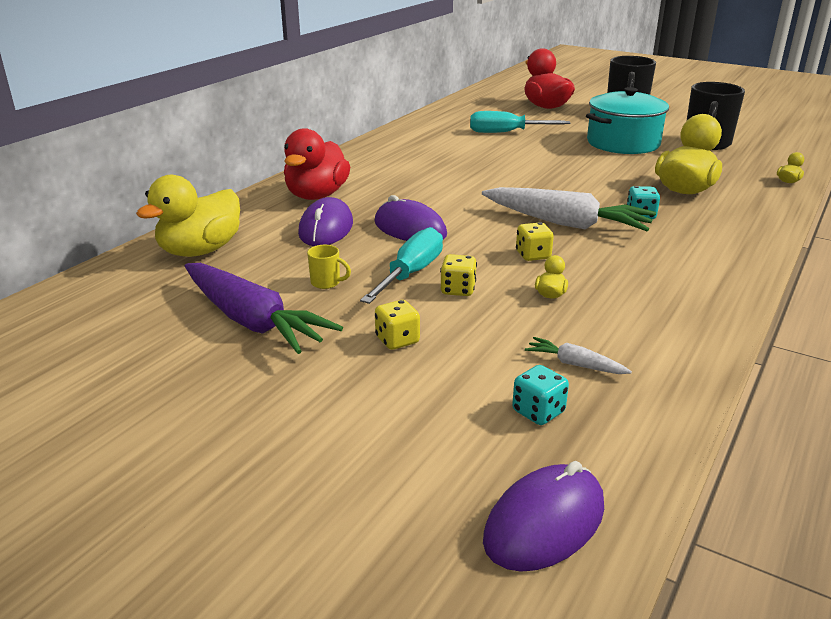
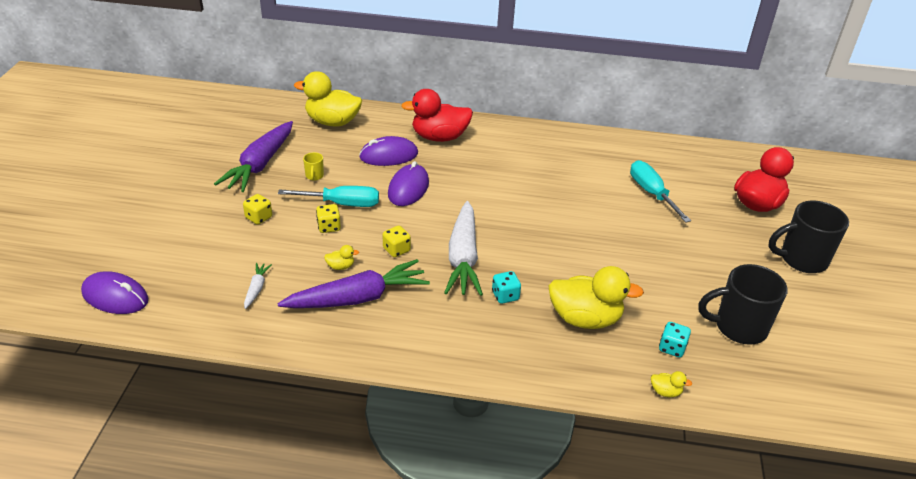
camera: 65 degrees right, 10 degrees up
turquoise dice [512,365,569,425] -> turquoise dice moved to [659,322,691,358]
turquoise pot [586,87,669,154] -> none
none -> purple carrot [277,259,430,308]

